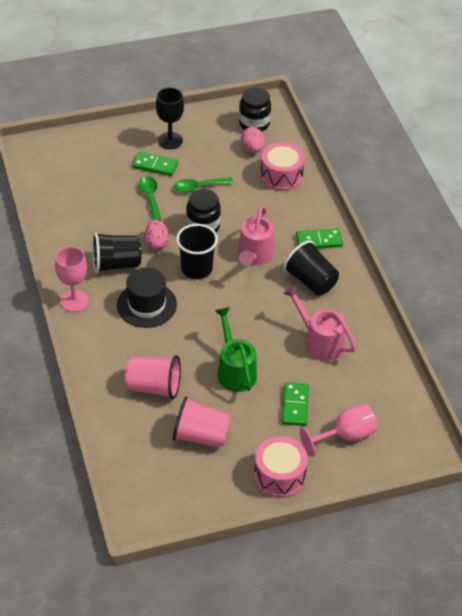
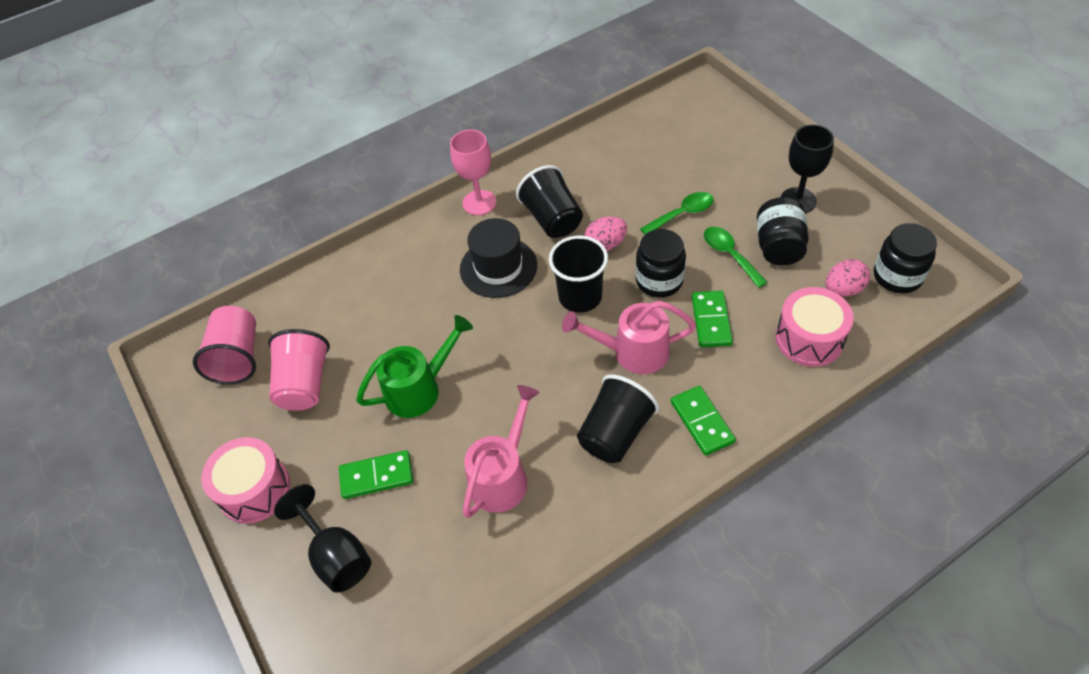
camera: 80 degrees right, 5 degrees up
pink cup [125,355,181,399] -> pink cup moved to [193,306,256,385]
green domino [132,151,178,176] -> green domino moved to [692,291,733,347]
pink goblet [300,404,377,457] -> black goblet [274,484,371,593]
none -> black jar [757,197,809,266]

